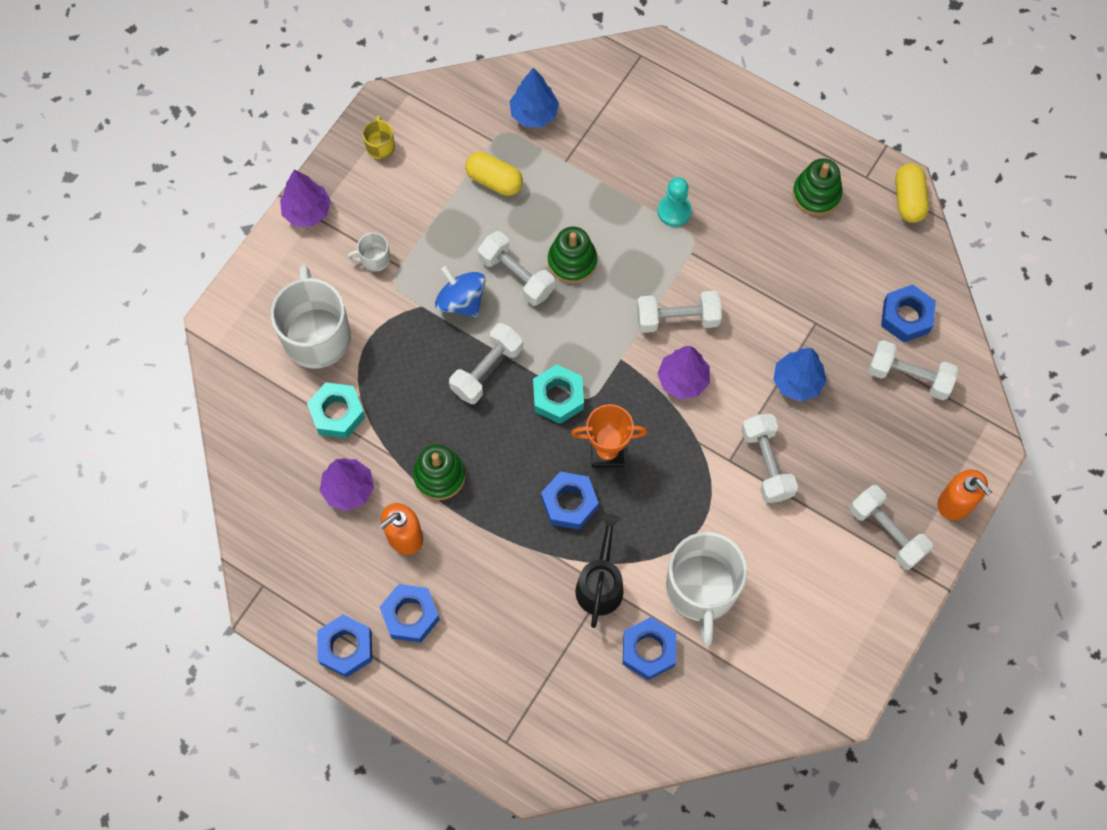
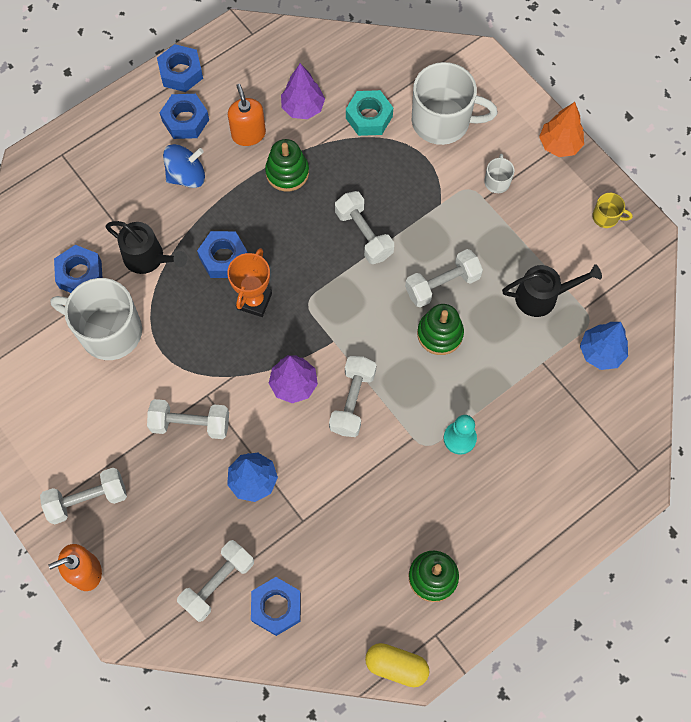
camera: 110 degrees right, 0 degrees up
purple tree [280,170,331,227] -> orange tree [539,102,584,157]
blue spinning top [435,266,485,317] -> blue spinning top moved to [163,144,205,188]
yellow capsule [465,152,523,196] -> black watering can [502,264,602,317]
turquoise nut [533,364,584,424] -> none

